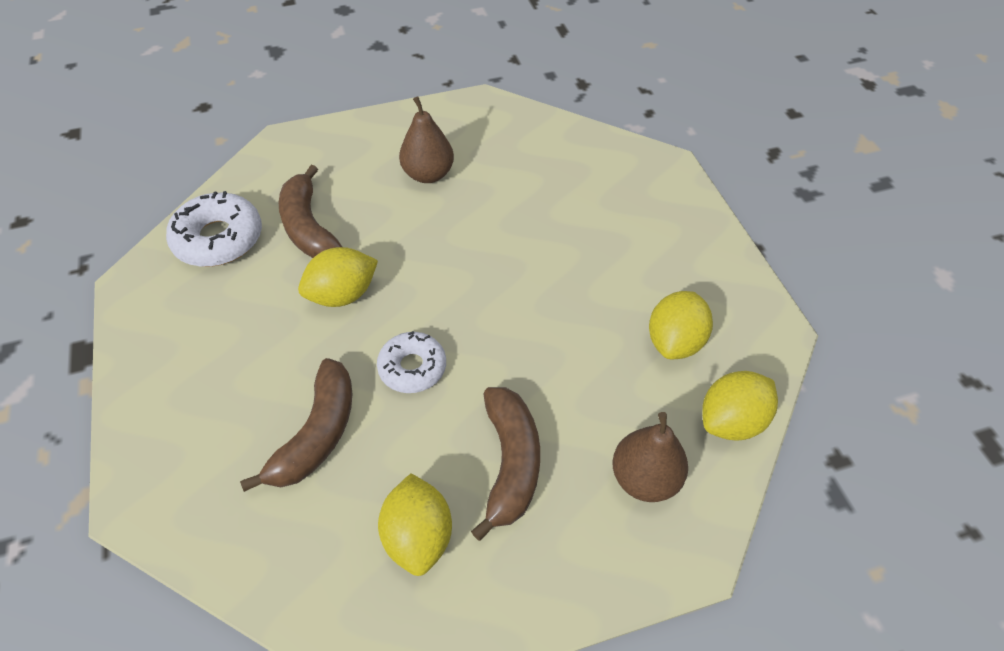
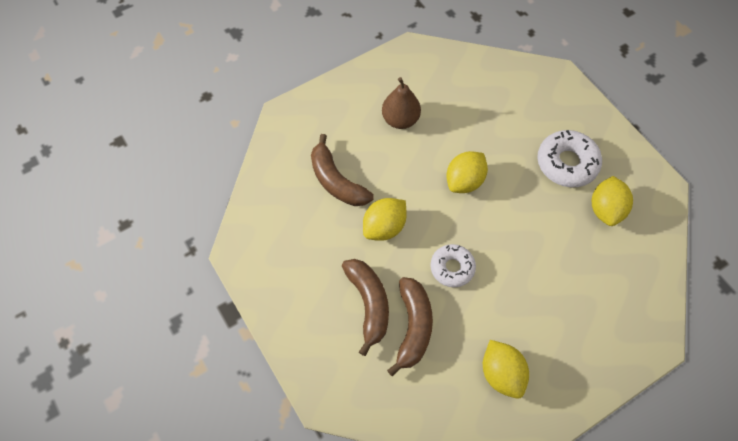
camera: 15 degrees left, 10 degrees up
white donut [166,191,262,267] -> white donut moved to [537,130,602,187]
brown banana [471,387,540,541] -> brown banana moved to [342,259,389,356]
brown pear [613,412,688,502] -> none
yellow lemon [702,371,778,440] -> yellow lemon moved to [446,151,488,193]

